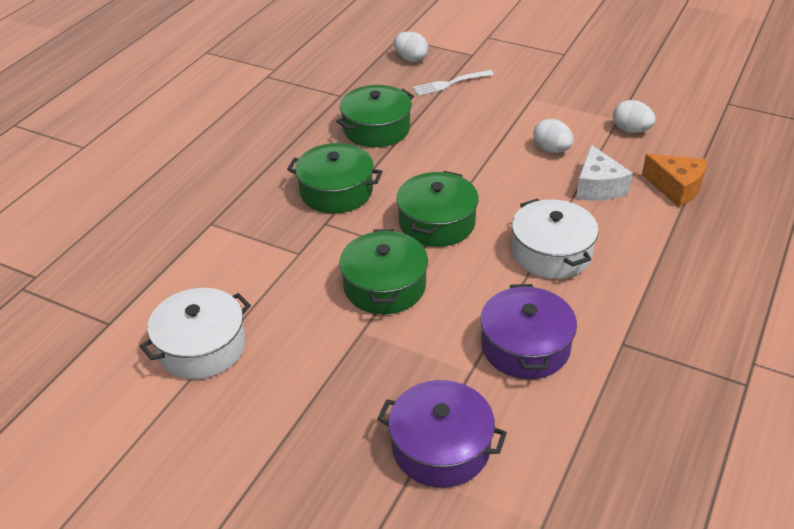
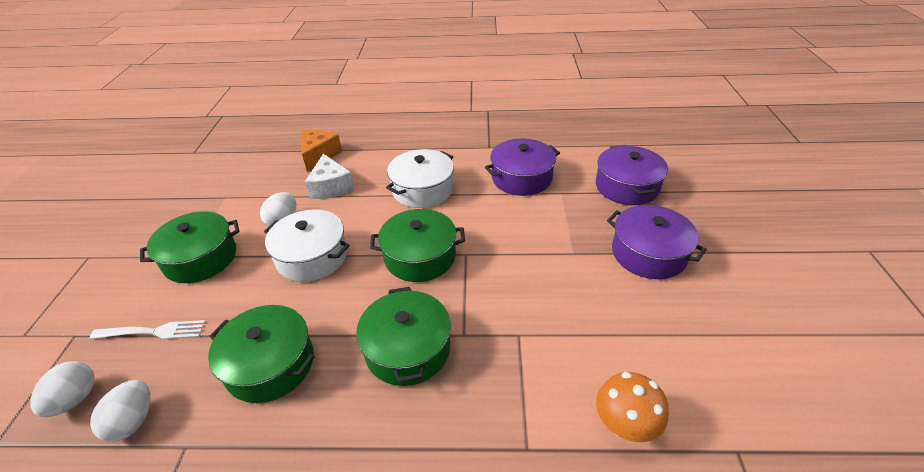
camera: 115 degrees left, 0 degrees up
white pot [140,288,251,379] -> white pot moved to [264,209,350,282]
green pot [339,229,428,314] -> green pot moved to [140,211,240,283]
white fork [412,70,494,96] -> white fork turned 45 degrees counterclockwise [90,320,206,339]
white cheese [576,145,633,201] -> white cheese turned 105 degrees clockwise [305,154,355,199]
white egg [613,100,656,133] -> white egg moved to [90,380,150,442]
none -> orange mushroom [596,372,669,442]
none -> purple pot [607,205,707,279]

